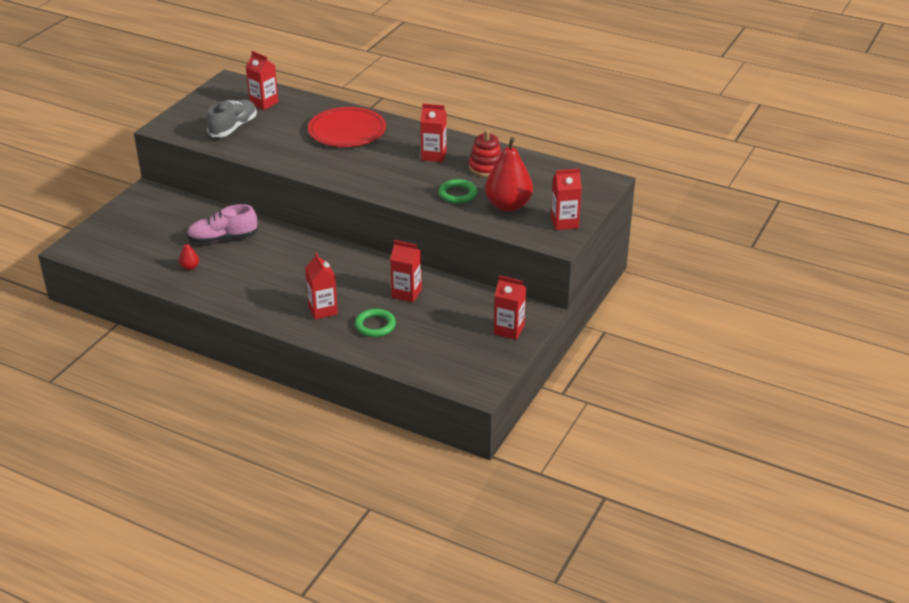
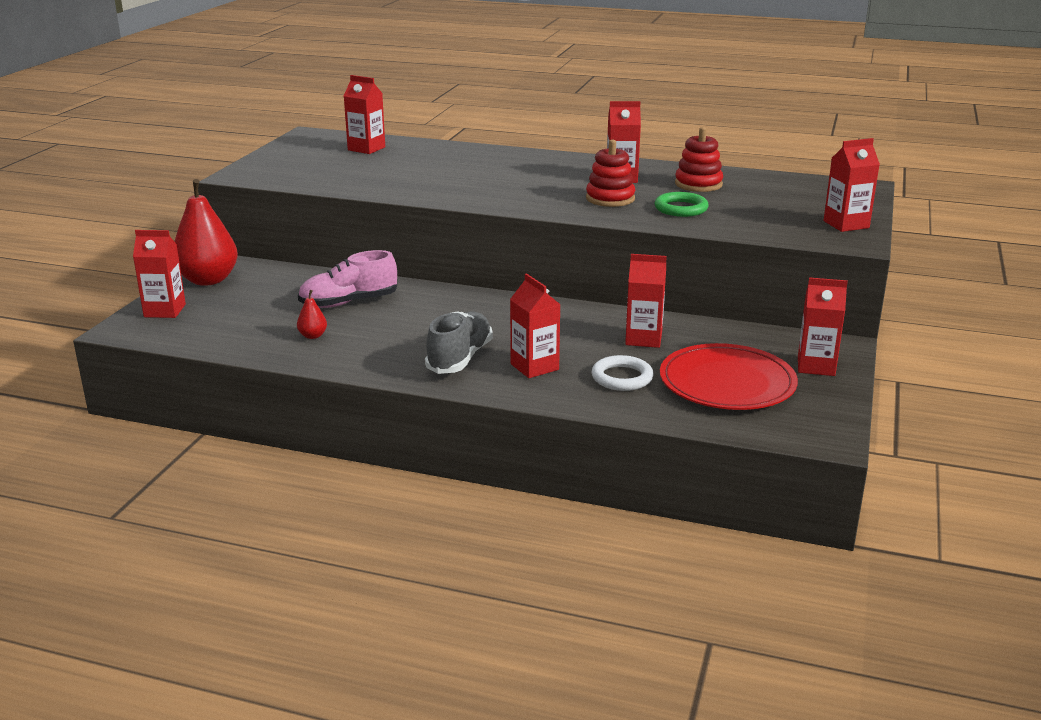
camera: 10 degrees left, 10 degrees down
grey shoe [207,100,257,137] -> grey shoe moved to [425,311,493,374]
red plate [308,107,386,147] -> red plate moved to [660,343,798,410]
green ring [355,309,396,337] -> white ring [592,355,654,391]
red pear [485,137,533,212] -> red pear moved to [174,179,238,286]
none -> red carton [133,230,186,318]
none -> red stacking toy [586,140,635,207]

